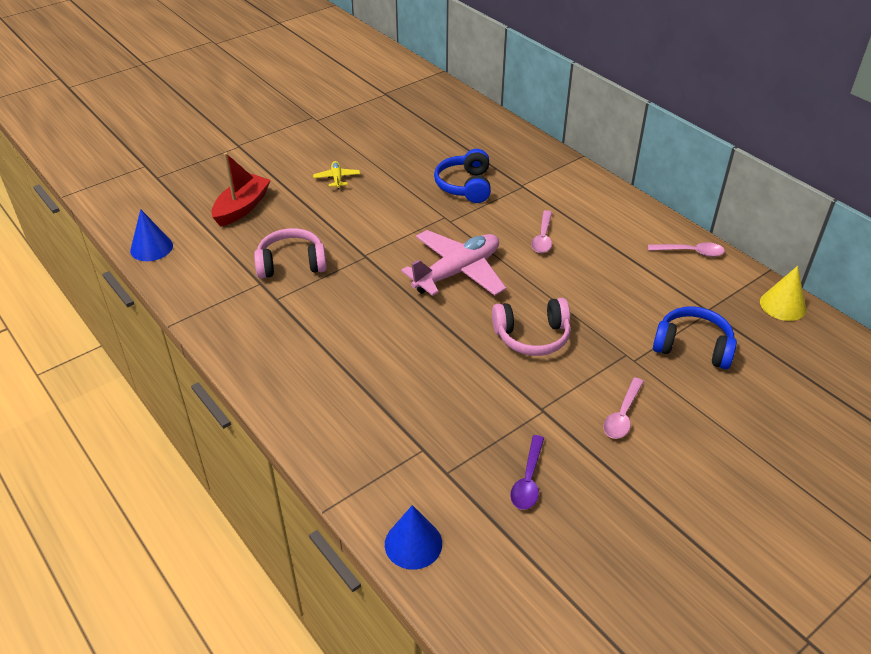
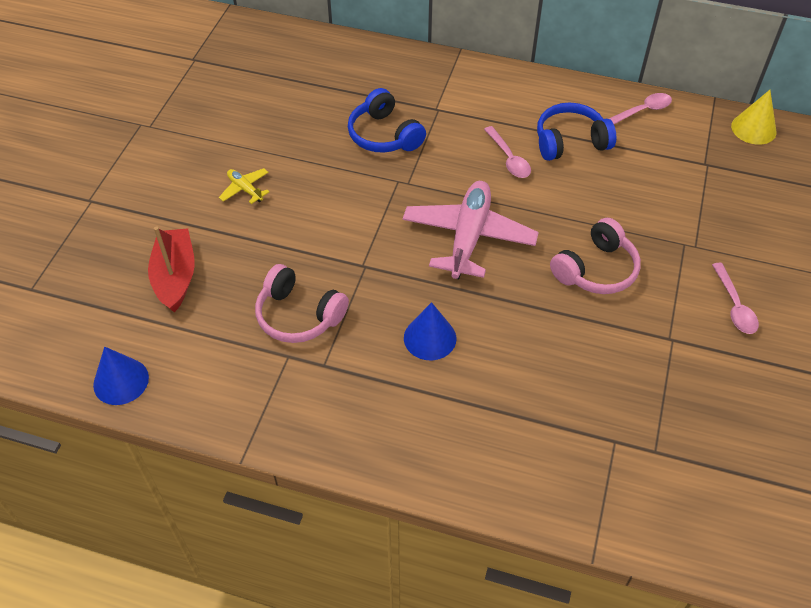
camera: 35 degrees left, 10 degrees up
pink headphones [254,228,327,279] -> pink headphones turned 105 degrees counterclockwise [255,264,349,343]
blue cone [385,505,442,570] -> blue cone moved to [404,302,456,360]
purple spoon [510,435,544,510] -> none
blue headphones [653,306,737,369] -> blue headphones moved to [537,103,616,161]

